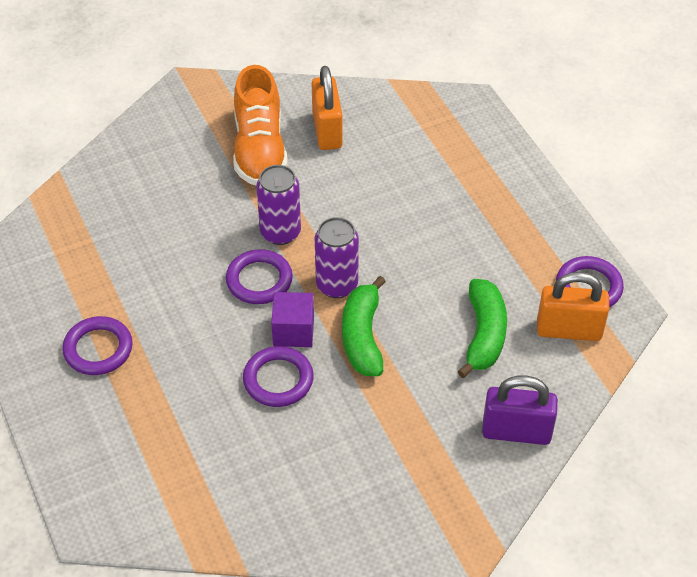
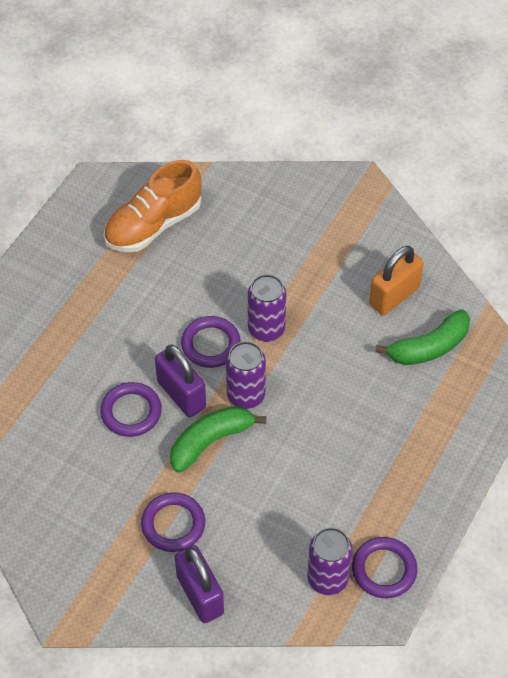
camera: 55 degrees right, 5 degrees up
purple ring [62,316,133,375] -> purple ring moved to [141,493,205,552]
orange shoe [233,65,288,186] -> orange shoe moved to [104,160,201,252]
purple cube [271,292,314,347] -> purple padlock [155,345,206,417]
green banana [457,279,507,378] -> green banana moved to [375,309,470,365]
orange padlock [537,272,609,341] -> purple can [307,527,353,595]

